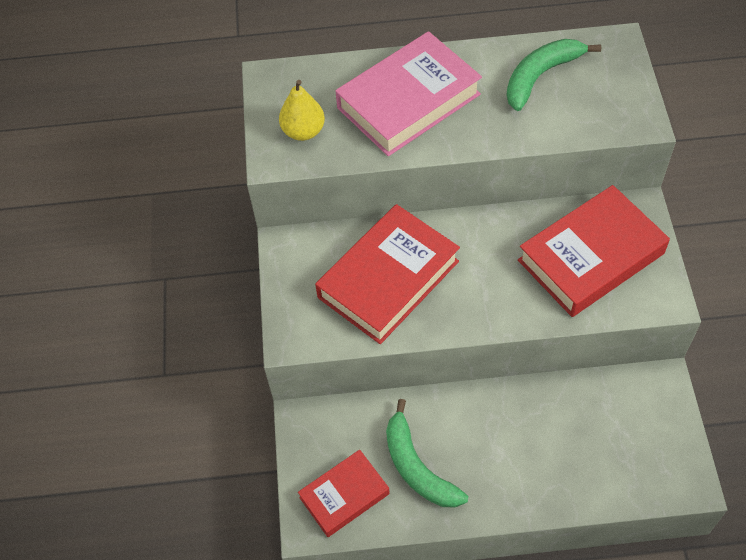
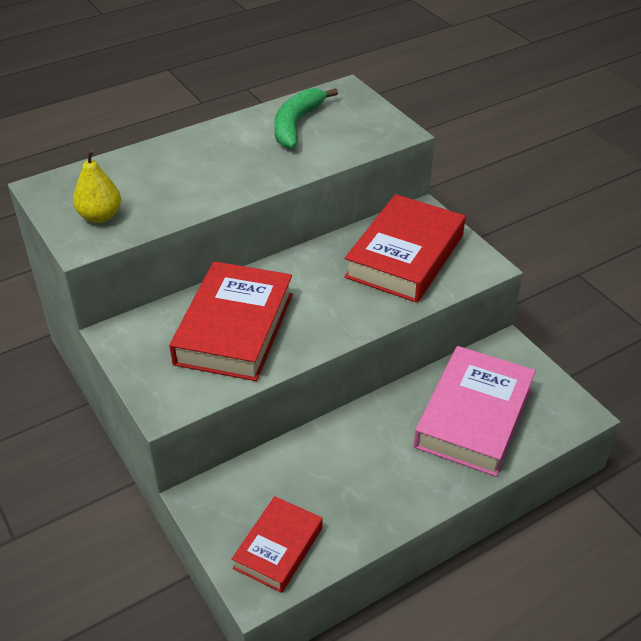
camera: 30 degrees left, 15 degrees down
pink book [335,31,482,156] -> pink book moved to [414,346,536,477]
green banana [386,399,468,508] -> none

